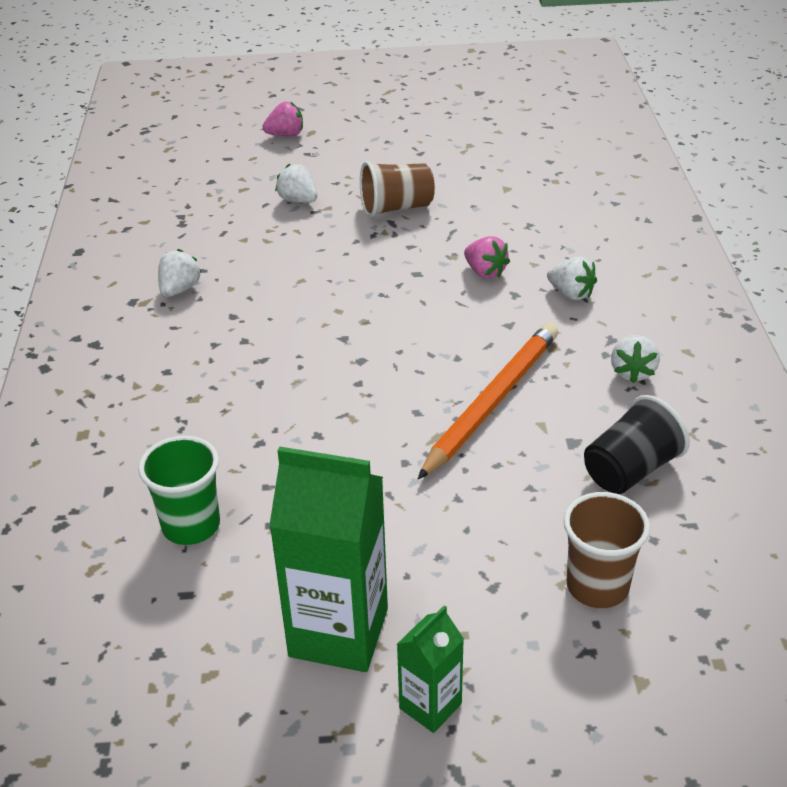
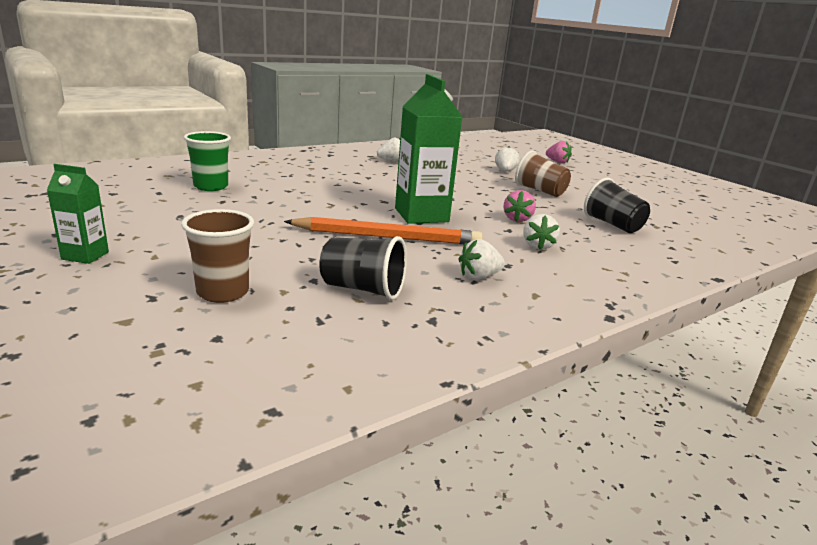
camera: 55 degrees right, 15 degrees down
green carton [269,446,388,672] -> green carton moved to [395,74,462,224]
none -> black cup [584,178,650,233]

